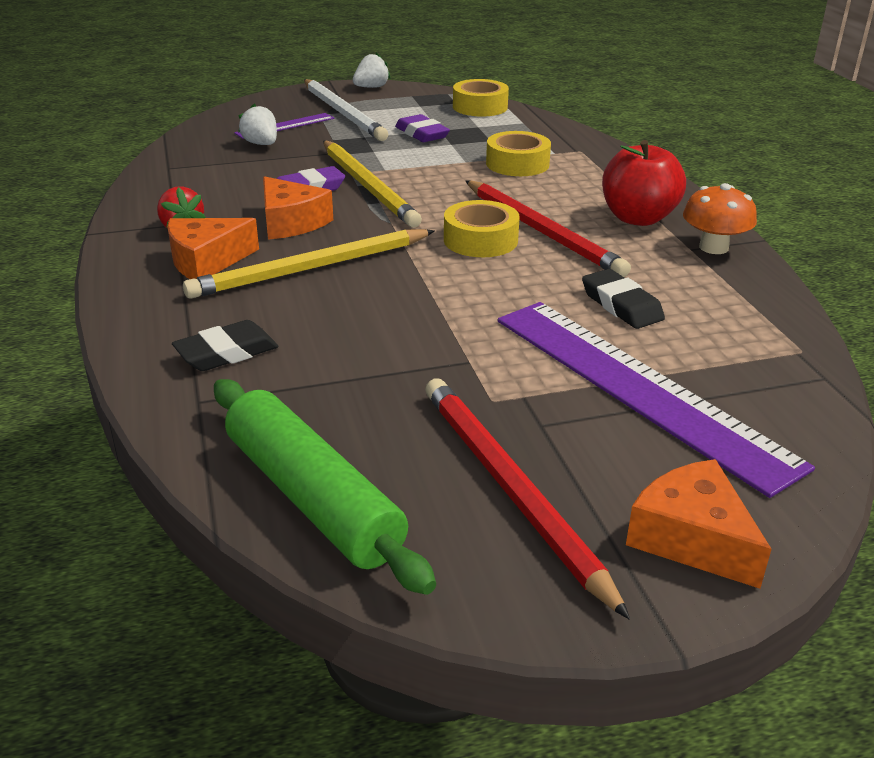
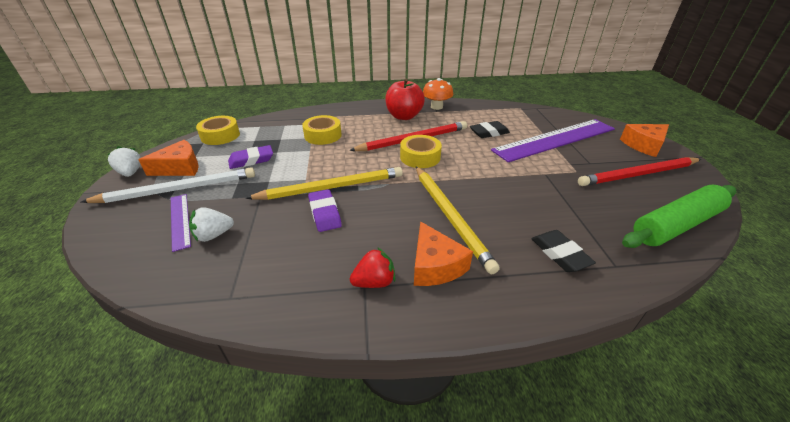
camera: 80 degrees left, 5 degrees up
orange cheese [263,176,333,240] -> orange cheese moved to [138,140,199,176]

